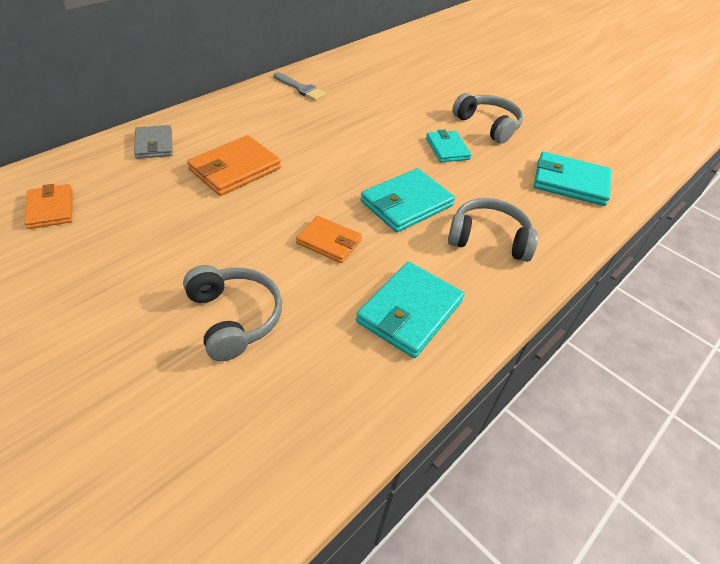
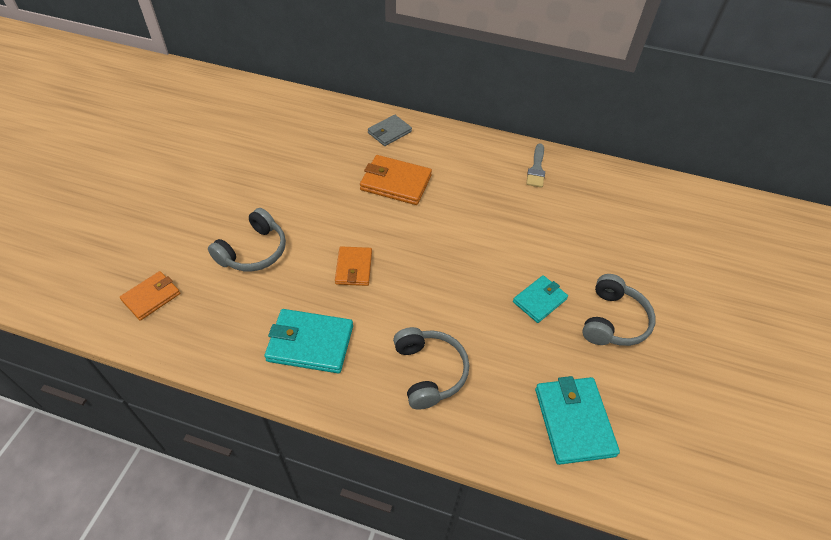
camera: 65 degrees right, 5 degrees up
orange wallet [24,184,73,229] -> orange wallet moved to [120,271,180,321]
turquoise wallet [361,168,455,233] -> none

